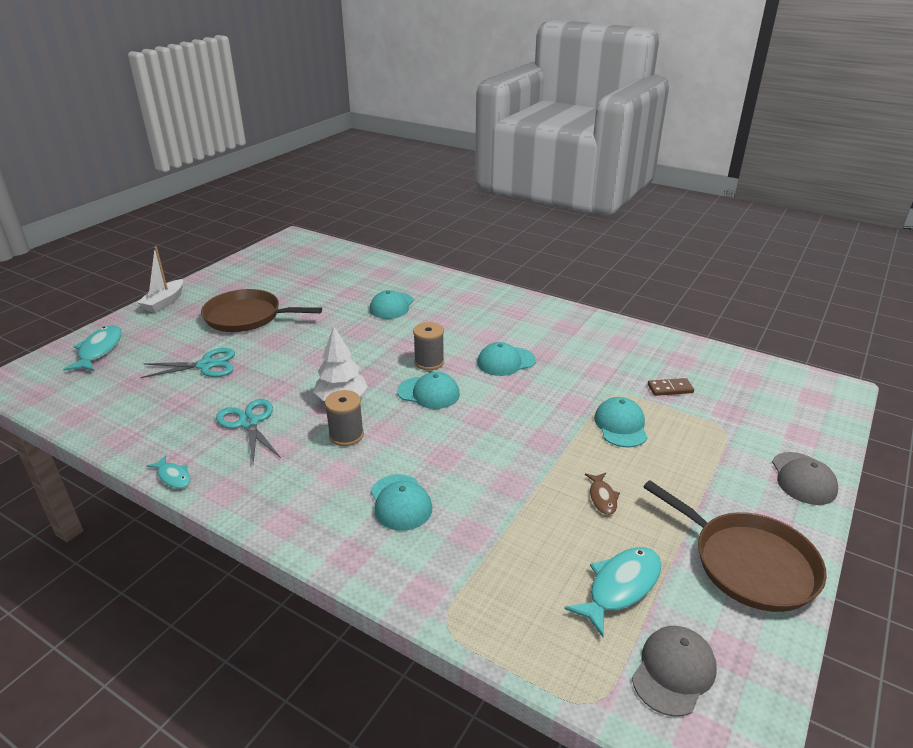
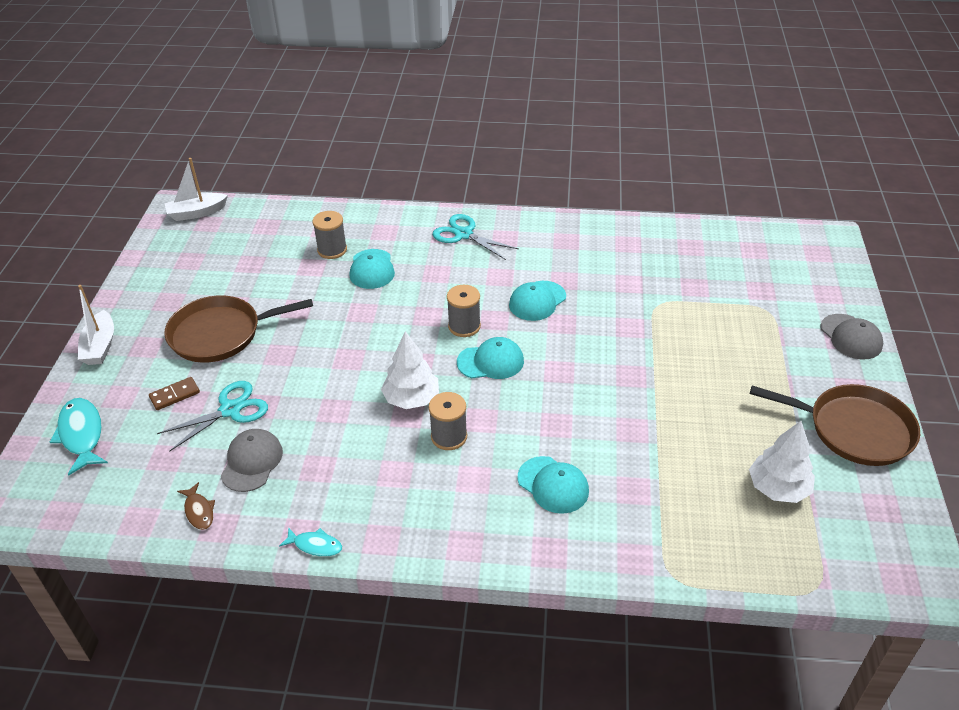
camera: 25 degrees left, 10 degrees up
turquoise scissors [216,399,281,464] -> turquoise scissors moved to [432,214,519,260]
turquoise fish [564,547,661,637] -> white tree [749,421,815,503]
brown fish [585,473,620,515] -> brown fish moved to [177,482,215,530]
turquoise cap [594,397,648,448] -> none
grey cap [632,626,717,717] -> grey cap moved to [221,429,283,492]
brown domino [648,378,694,396] -> brown domino moved to [149,377,200,410]
none -> white boat [165,158,228,221]
none -> grey spool [312,211,347,259]

